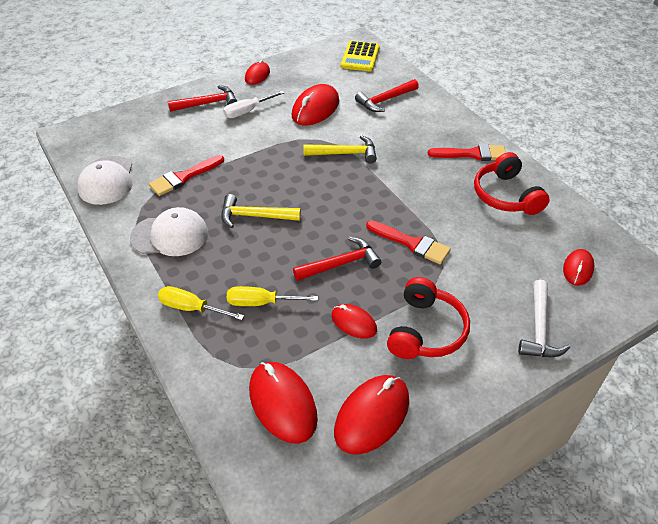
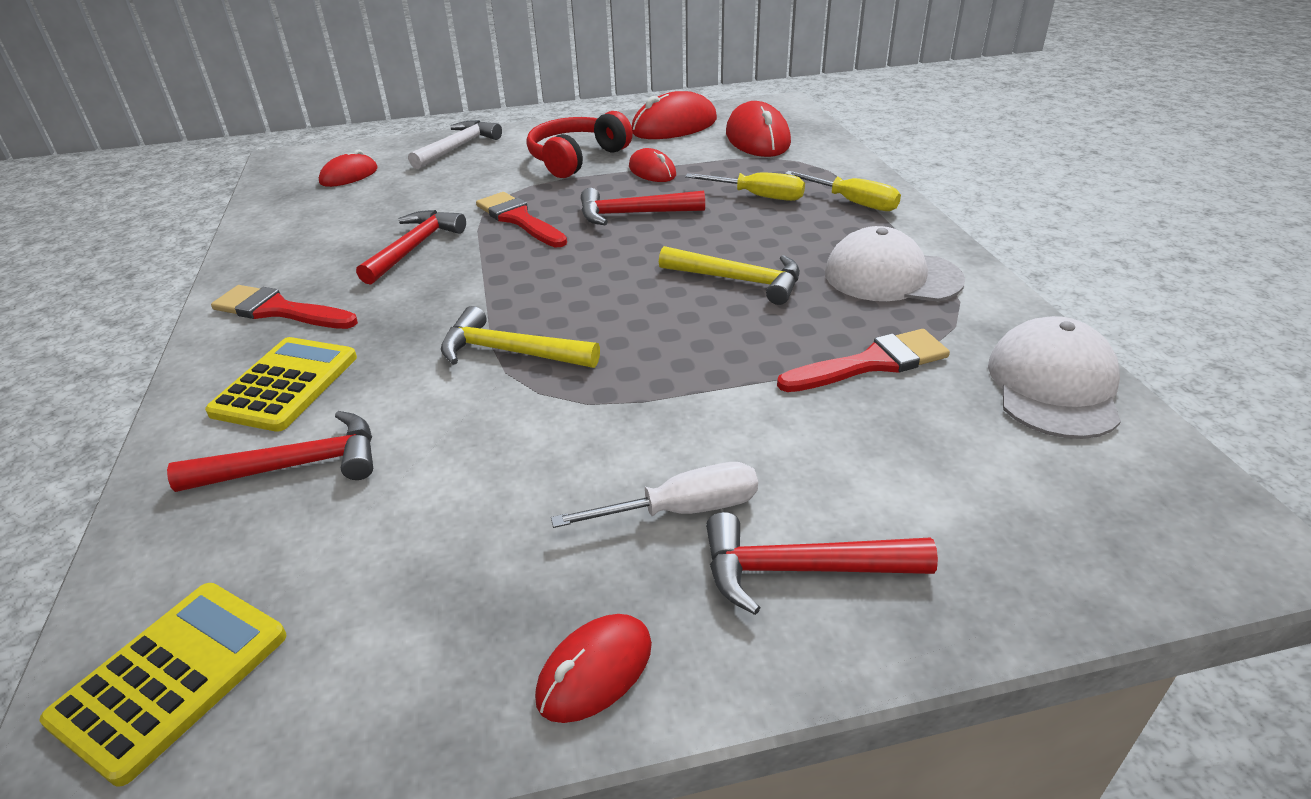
camera: 160 degrees left, 10 degrees down
red mouse [292,84,339,125] -> none
red headphones [474,152,550,215] -> none
none -> yellow calculator [205,337,357,432]
none -> red hammer [356,210,466,285]

